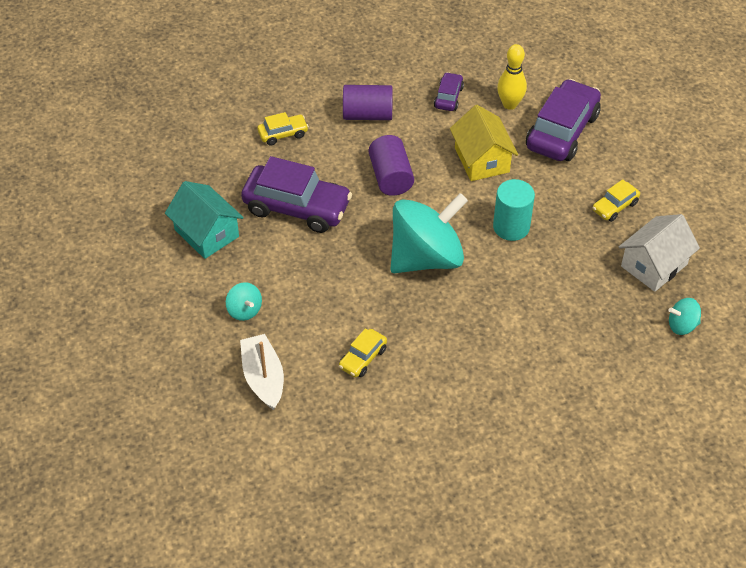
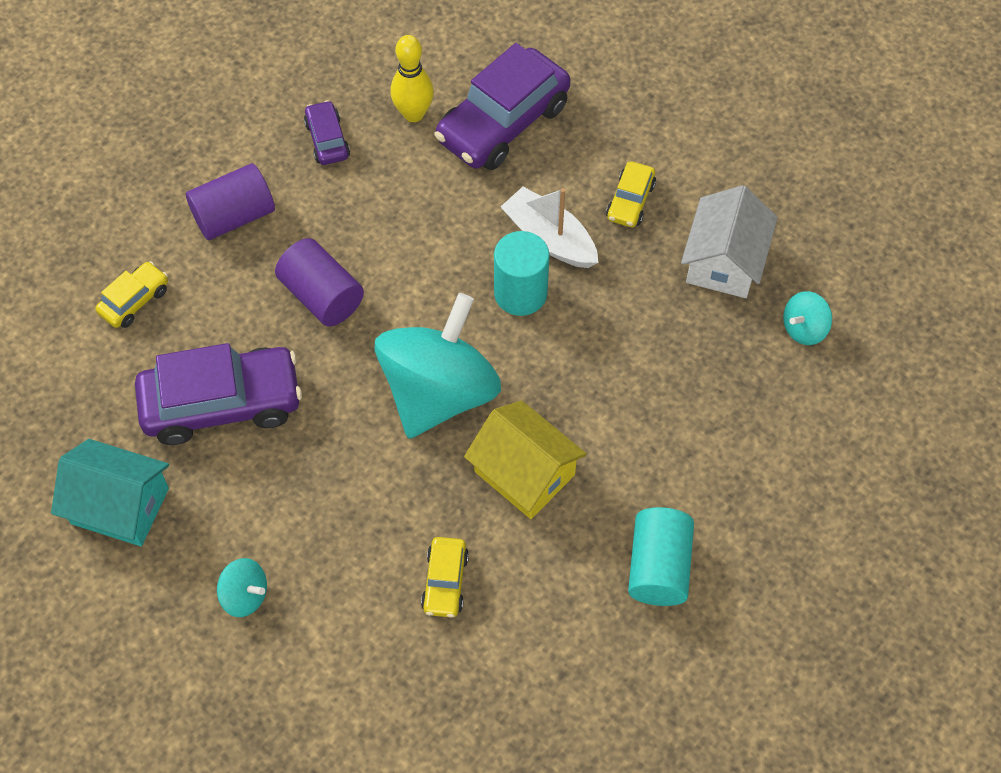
camera: 30 degrees left, 10 degrees up
white boat [240,334,284,410] -> white boat moved to [501,187,598,268]
yellow house [450,105,518,181] -> yellow house moved to [464,401,587,519]
purple car [526,79,601,161] -> purple car turned 135 degrees counterclockwise [435,43,571,170]
none -> turquoise cylinder [628,507,694,606]

